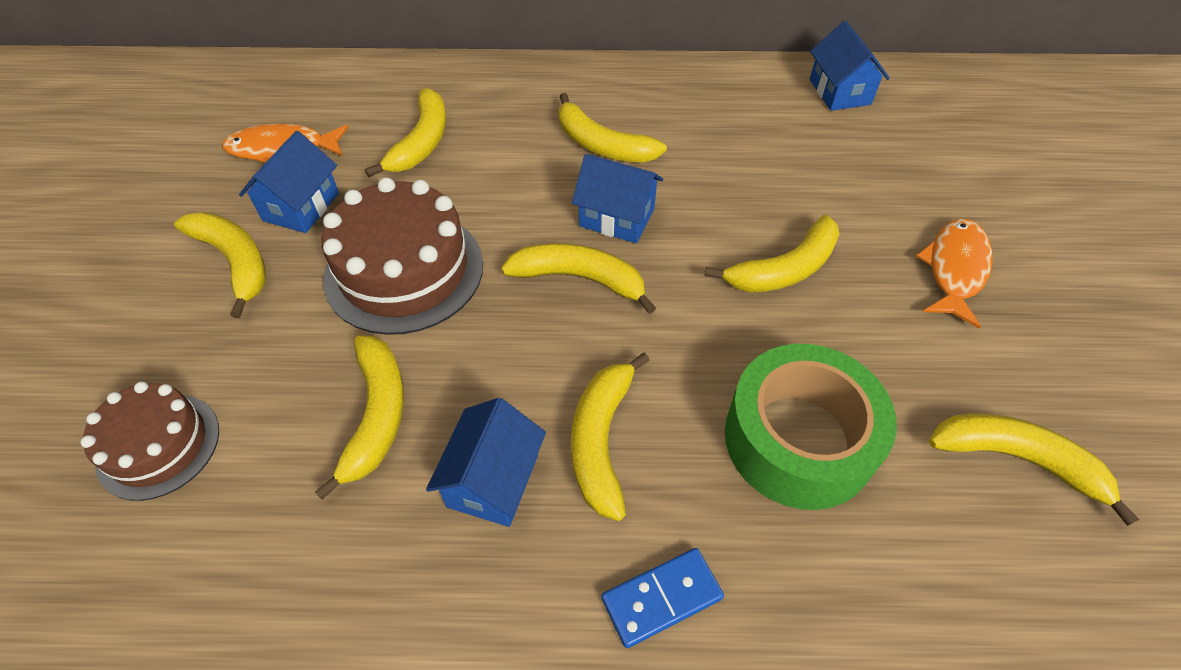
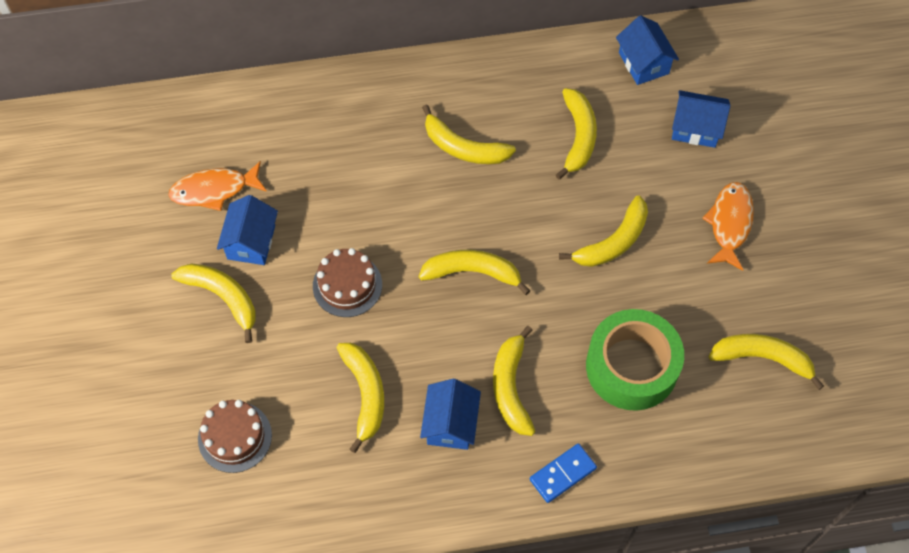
camera: 10 degrees left, 10 degrees up
brown cake [322,177,483,335] -> brown cake [313,248,382,317], size x0.62
yellow banana [365,88,446,177] -> yellow banana moved to [556,88,597,179]
blue house [572,154,663,243] -> blue house moved to [672,90,730,148]

